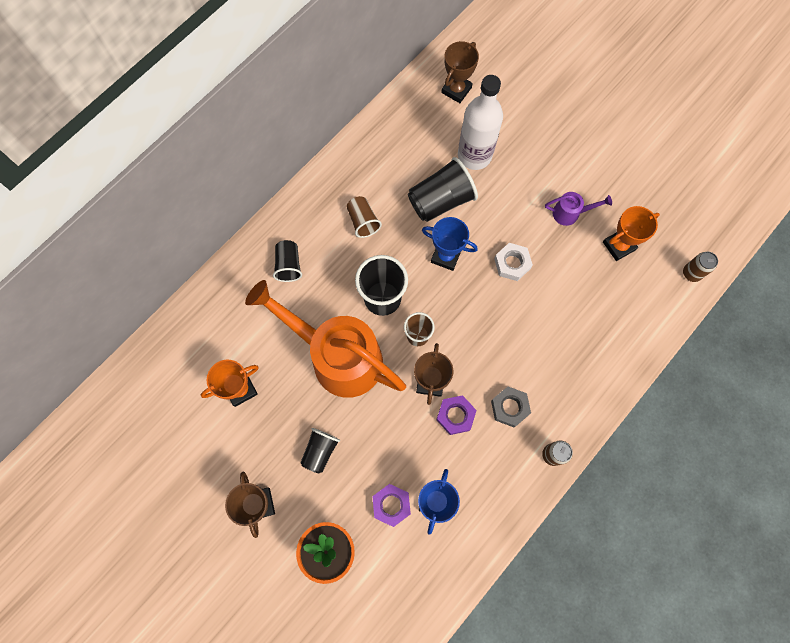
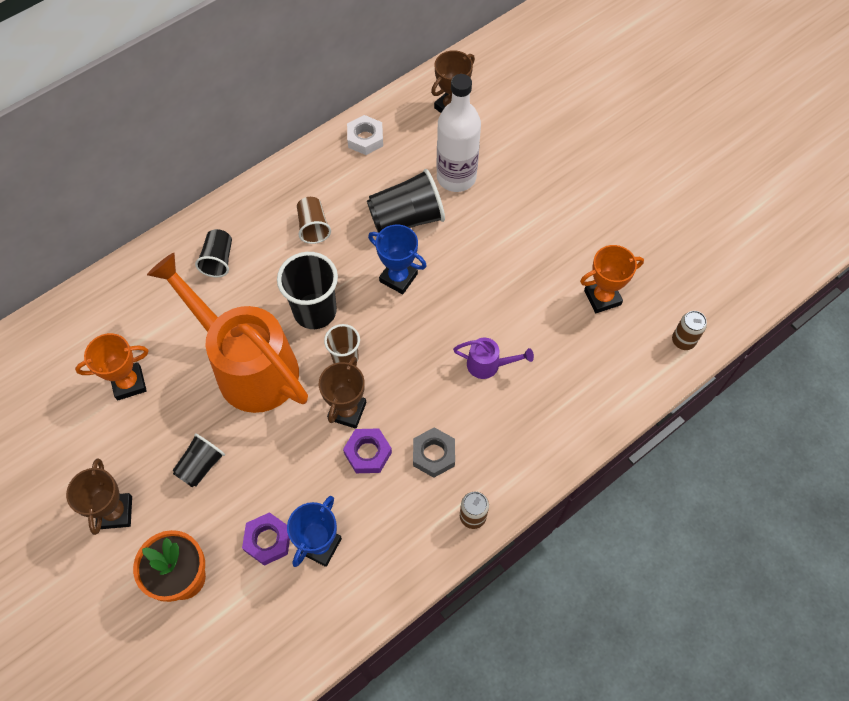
camera: 10 degrees right, 10 degrees down
white nut [494,243,533,281] -> white nut moved to [347,115,383,155]
purple watering can [545,192,612,226] -> purple watering can moved to [453,338,534,379]

